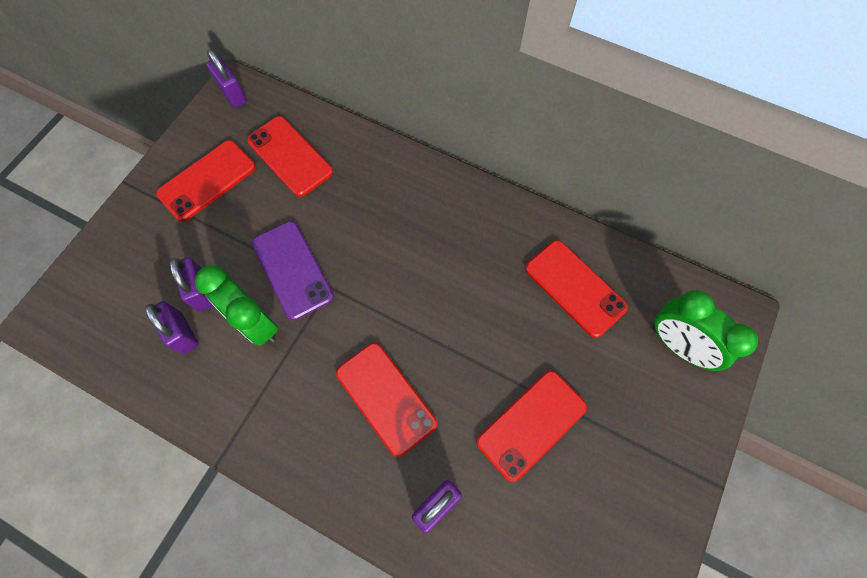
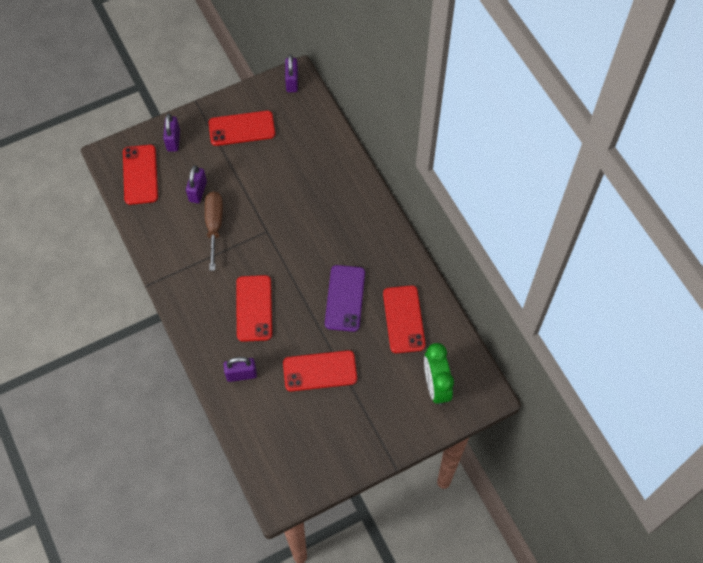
camera: 35 degrees right, 5 degrees down
purple padlock [145,301,198,354] -> purple padlock moved to [163,114,180,152]
green clock [195,265,278,346] -> brown screwdriver [205,191,223,271]
red phone [247,116,333,197] -> red phone moved to [123,145,158,205]
purple phone [252,221,334,320] -> purple phone moved to [325,265,365,332]

